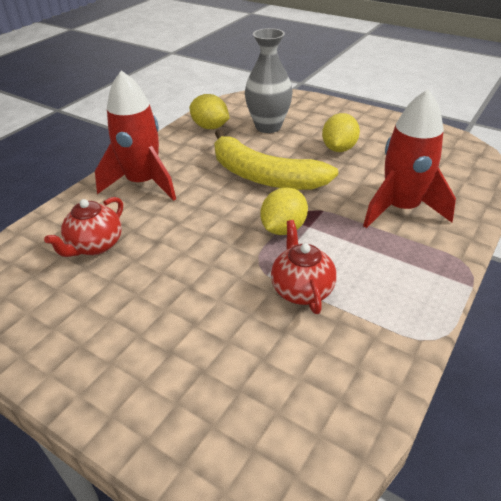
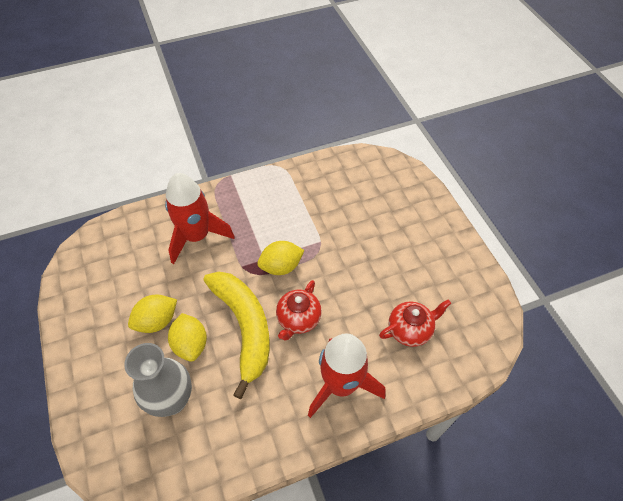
camera: 145 degrees left, 15 degrees up
yellow lemon [190,94,229,129] -> yellow lemon moved to [168,313,207,362]
red teapot [271,220,337,314] -> red teapot moved to [276,280,322,341]

